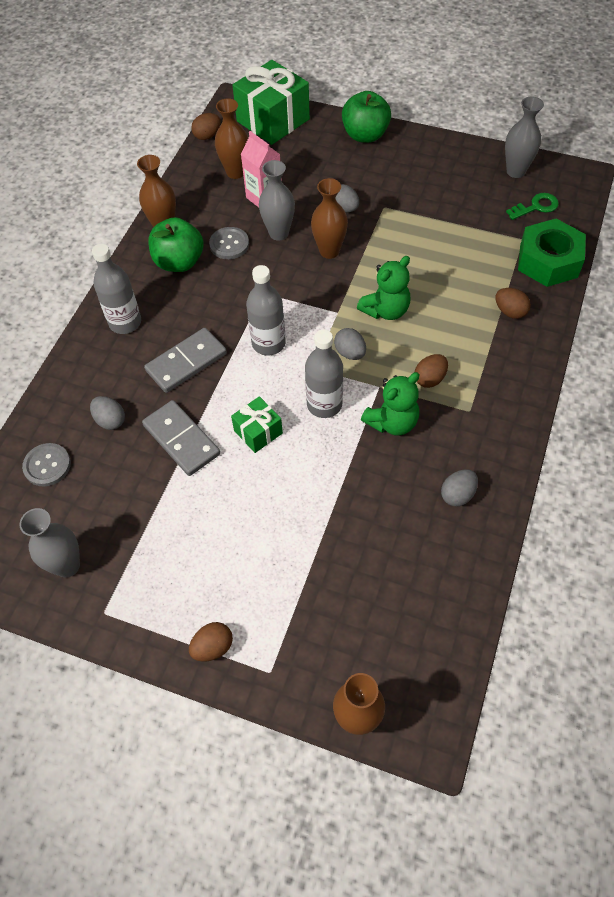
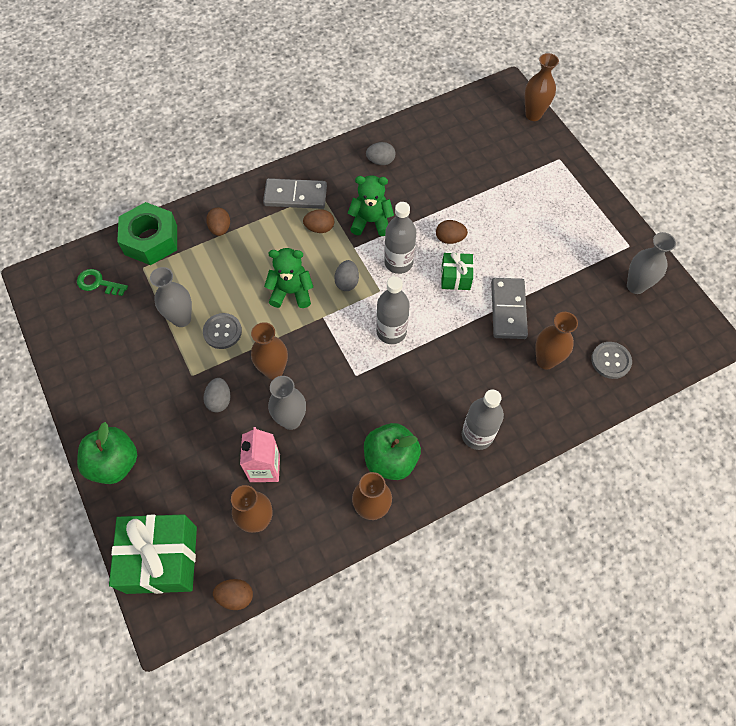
camera: 140 degrees left, 5 degrees up
grey egg [90,396,125,430] -> brown vase [535,312,578,369]
grey domino [144,328,227,393] -> grey domino moved to [263,178,327,209]
brown egg [189,622,233,662] -> brown egg moved to [436,220,468,244]
grey button [209,227,249,259] -> grey button moved to [203,313,242,349]
grey vase [505,96,544,178] -> grey vase moved to [150,267,192,327]

